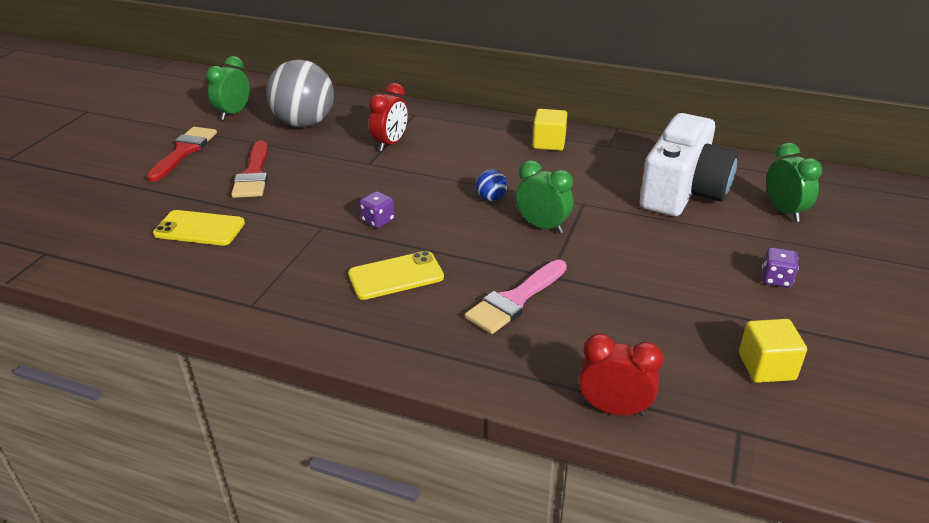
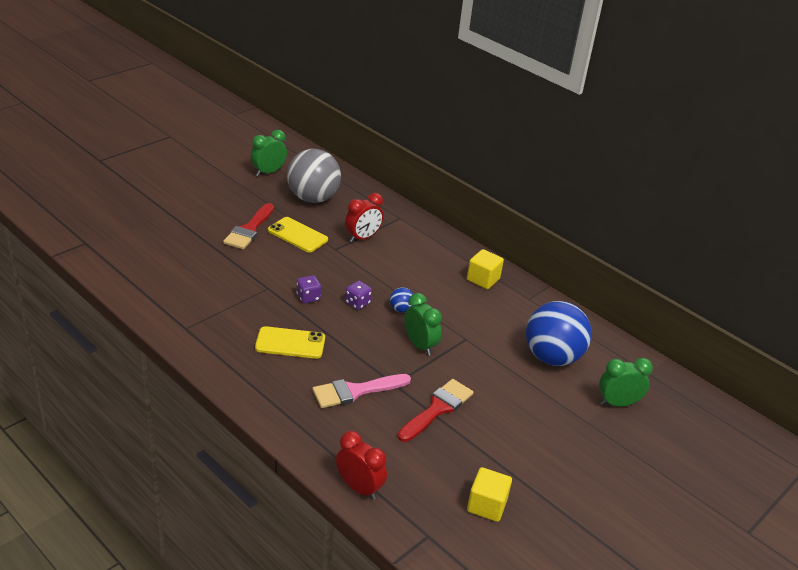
camera: 20 degrees right, 0 degrees up
red brush [146,127,217,182] -> red brush moved to [398,379,474,442]
yellow phone [153,210,245,246] -> yellow phone moved to [268,217,328,252]
white camera [640,113,738,216] -> blue ball [526,301,592,366]
purple dice [762,247,799,288] -> purple dice moved to [345,281,372,310]
green clock [766,143,822,222] -> green clock turned 105 degrees counterclockwise [599,358,653,407]

